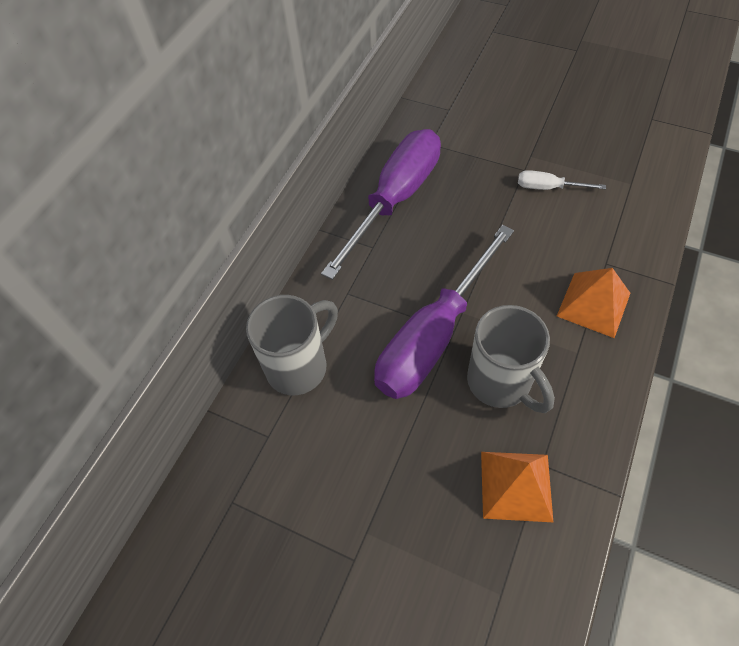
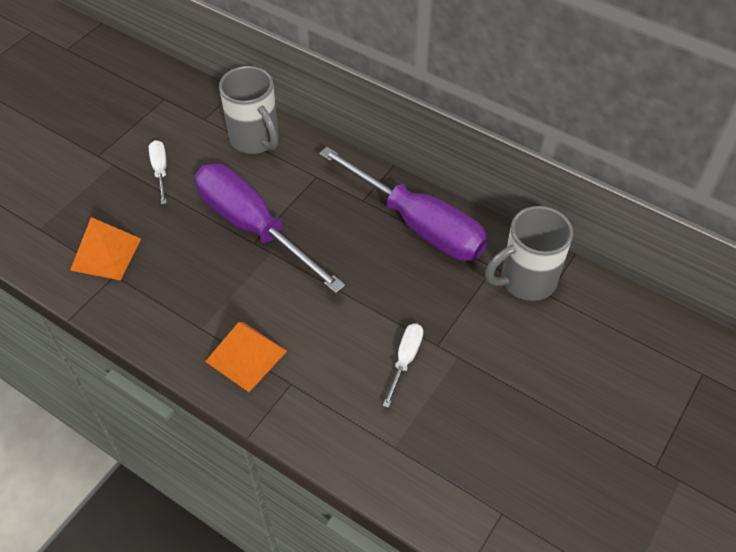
camera: 95 degrees right, 5 degrees down
grey mug [467,305,555,413] -> grey mug moved to [485,206,573,301]
none -> white screwdriver [149,140,167,204]

